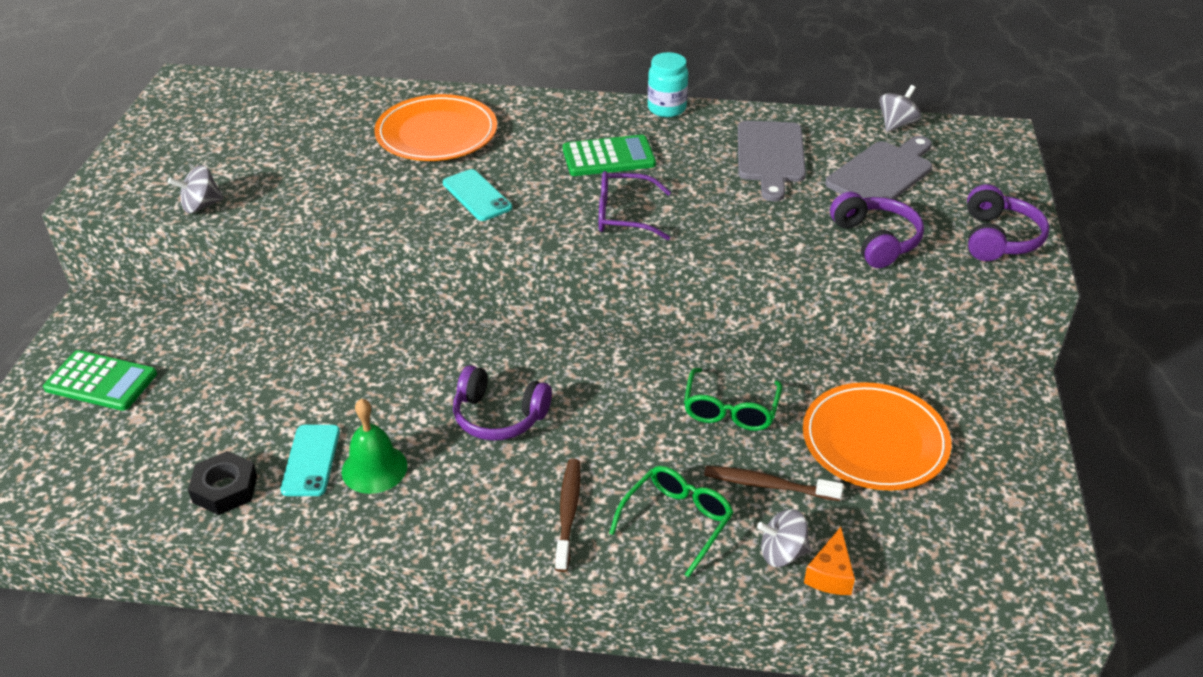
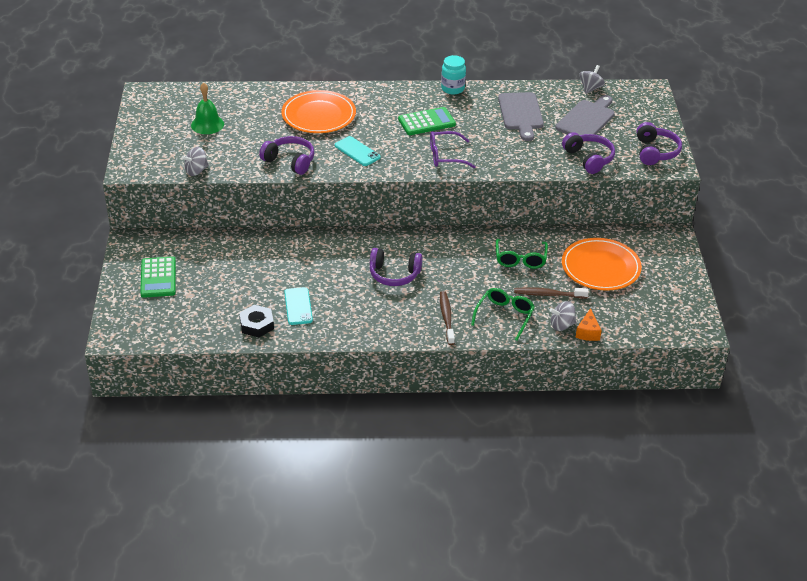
camera: 10 degrees left, 0 degrees up
green calculator [43,350,157,411] -> green calculator turned 75 degrees clockwise [140,256,176,298]
green bell [342,399,407,494] -> green bell moved to [191,83,224,134]
none -> purple headphones [259,136,314,175]

